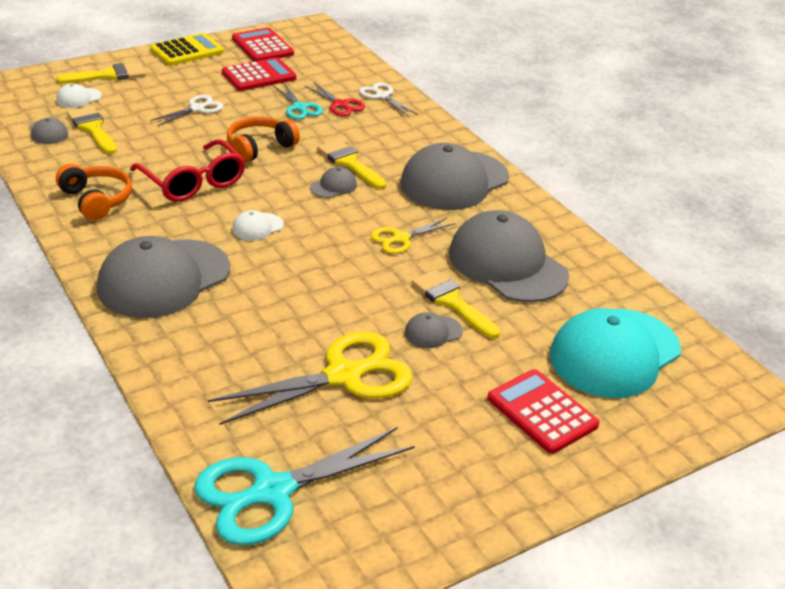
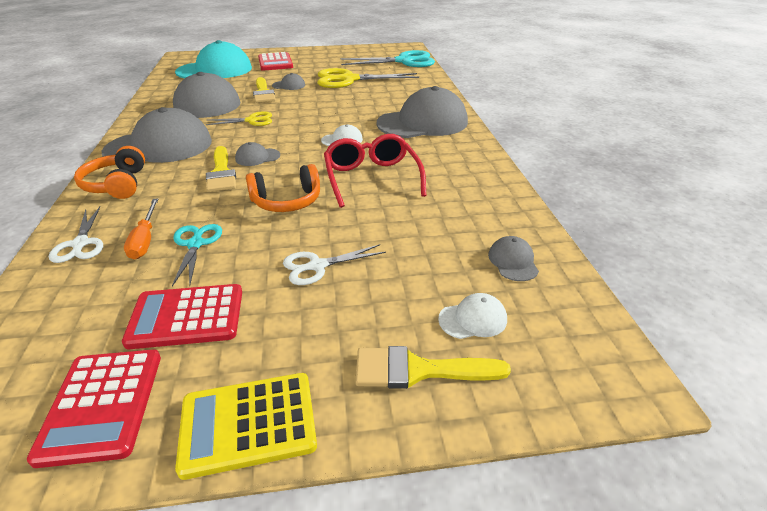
camera: 155 degrees left, 0 degrees up
orange headphones [56,164,132,221] -> orange headphones moved to [74,146,145,199]
yellow brush [67,106,117,154] -> none
red scissors [305,82,365,116] -> orange screwdriver [124,198,158,259]

